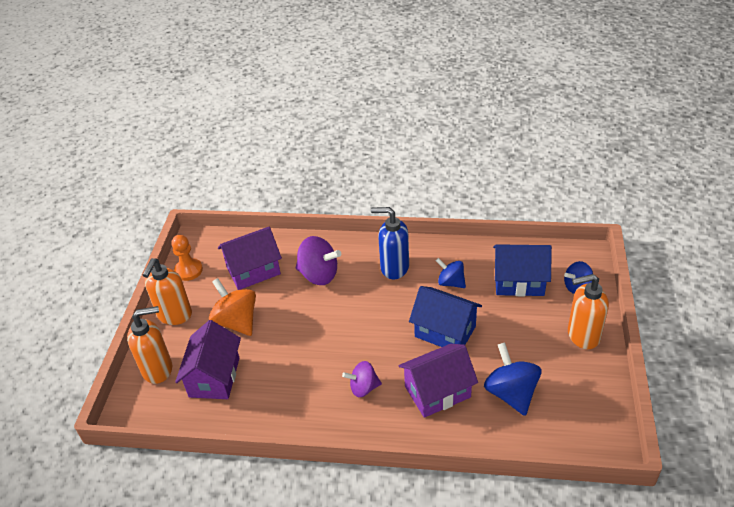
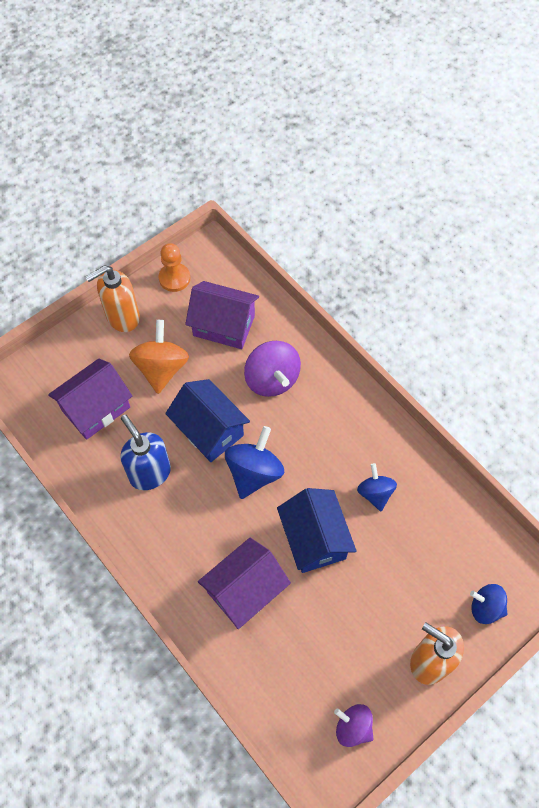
camera: 40 degrees right, 20 degrees up
orange soap dispenser [127,306,172,384] -> none
purple spinning top [342,361,382,397] -> purple spinning top moved to [334,704,374,747]
blue soap dispenser [371,207,409,279] -> blue soap dispenser moved to [120,415,171,490]
purple house [398,344,478,418] -> purple house turned 60 degrees counterclockwise [198,538,291,629]
blue spinning top [484,342,542,416] -> blue spinning top moved to [225,426,284,499]
blue house [493,244,552,296] -> blue house moved to [165,379,250,462]

